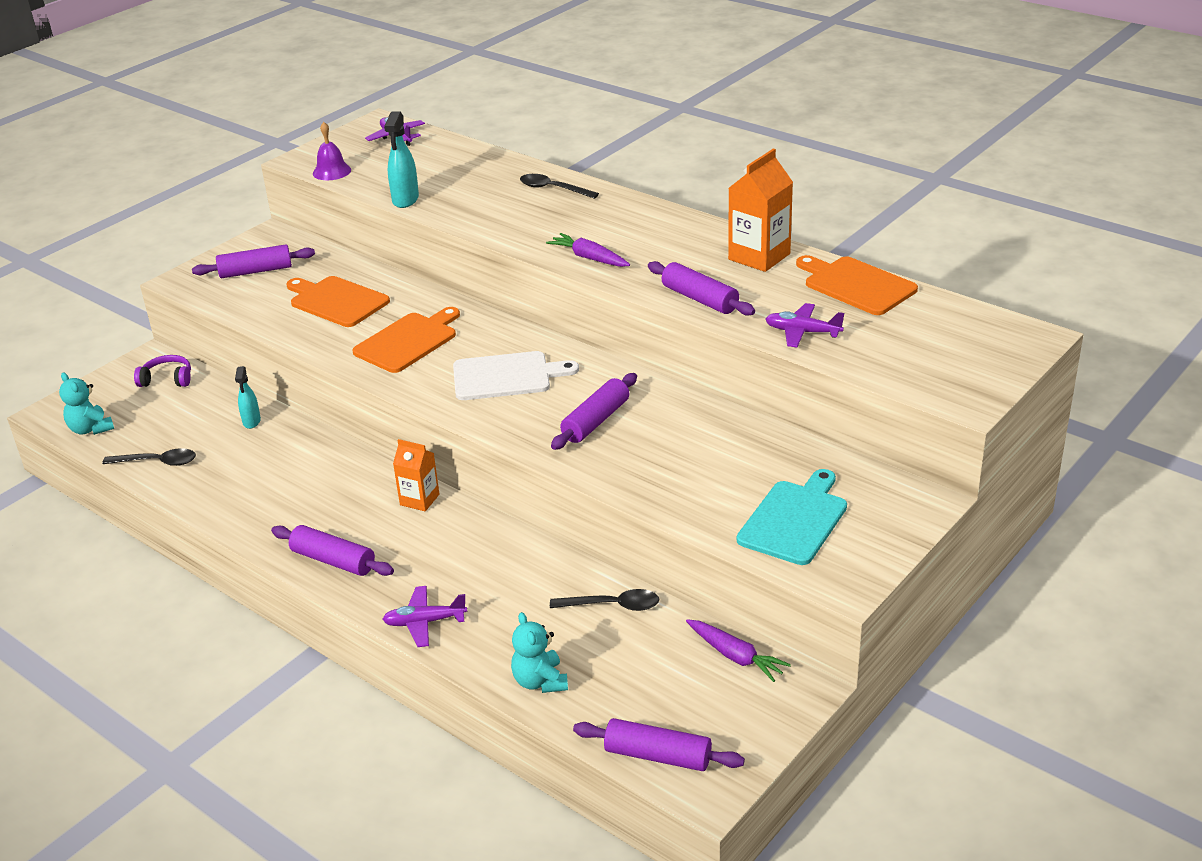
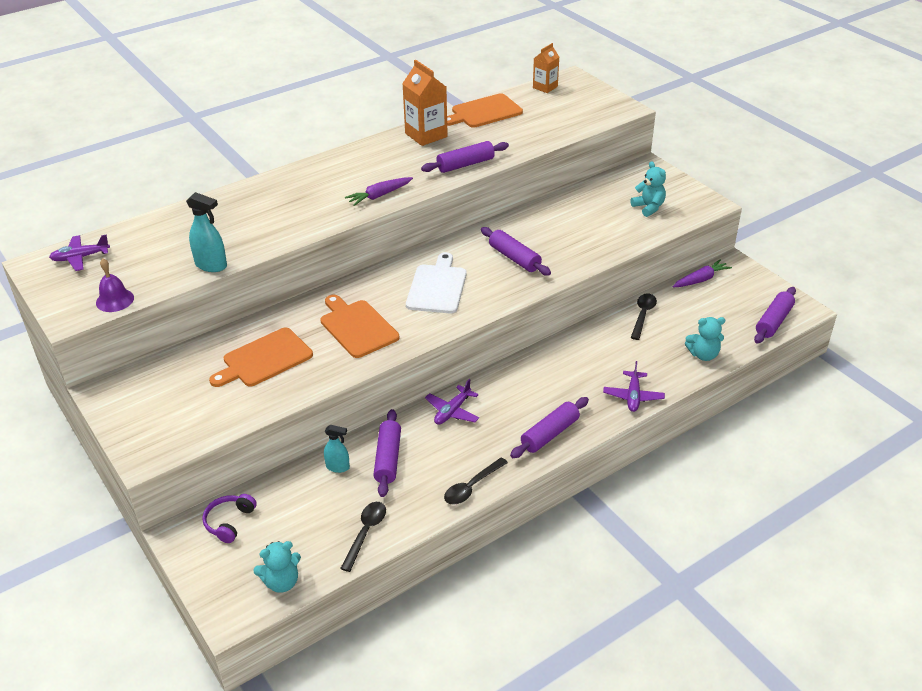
camera: 75 degrees left, 5 degrees up
purple rolling pin [192,244,315,278] -> purple rolling pin moved to [373,409,401,497]
orange carton [393,439,439,511] -> orange carton moved to [533,43,559,93]
black spoon [520,174,599,199] -> black spoon moved to [444,457,508,504]
turquoise cutting board [737,469,847,565] -> turquoise teddy bear [630,161,666,217]
purple plane [766,303,844,348] -> purple plane moved to [425,379,479,425]

